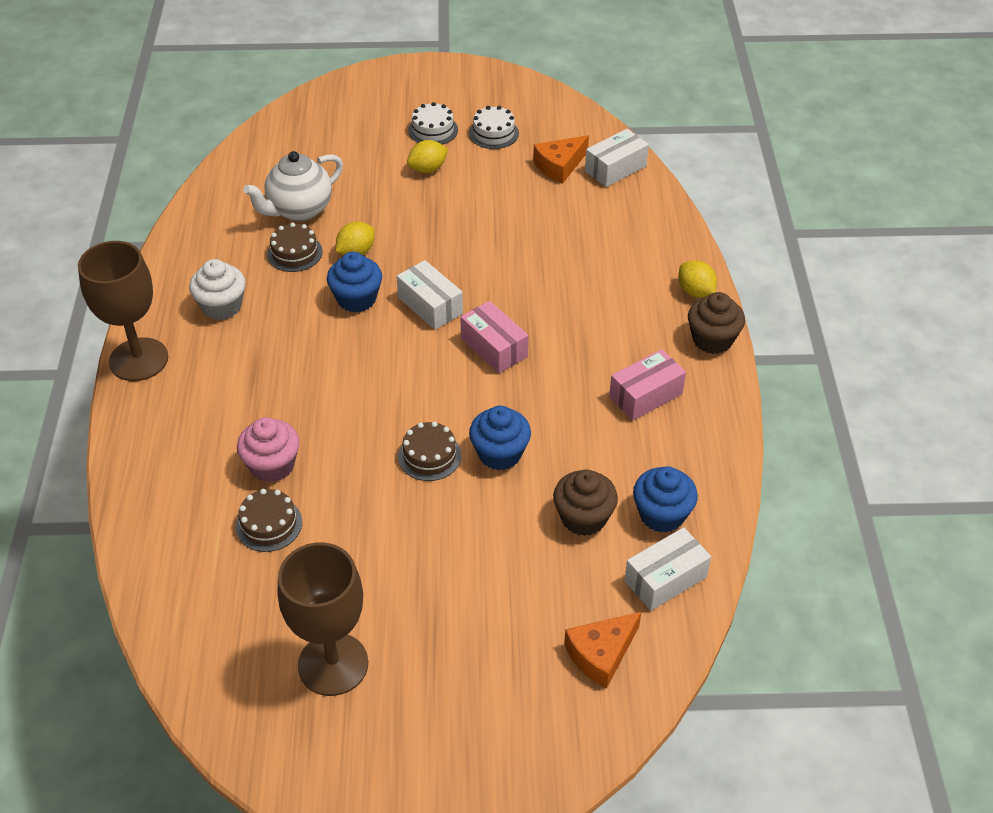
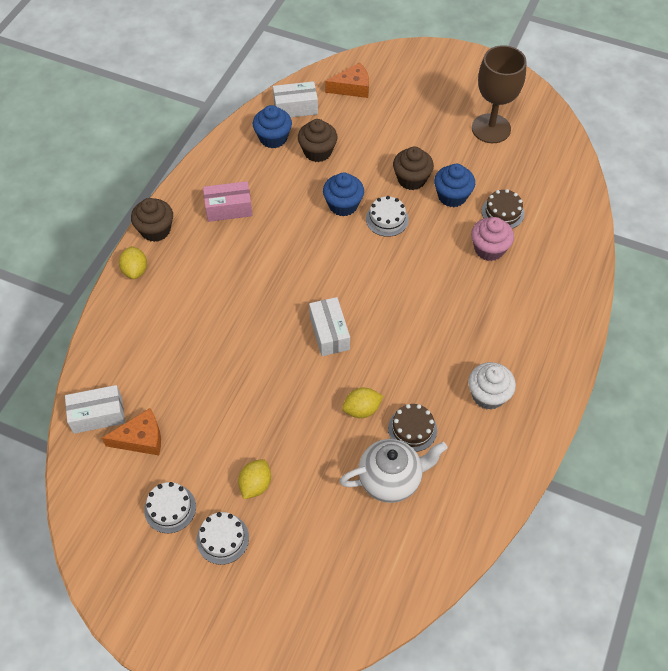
camera: 155 degrees left, 10 degrees up
brown goblet [78,241,168,381] -> none
blue cupcake [327,252,382,312] -> blue cupcake moved to [434,164,475,207]
brown cake [398,421,461,481] -> white cake [366,196,409,237]
yellow lemon [407,140,448,173] -> yellow lemon turned 60 degrees counterclockwise [238,459,271,499]
pink box [460,301,528,373] -> none
none -> brown cupcake [393,147,434,190]

